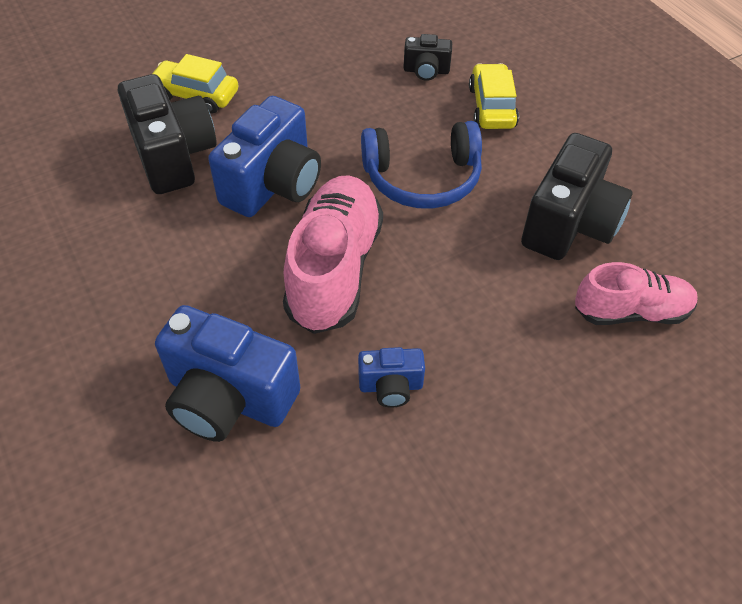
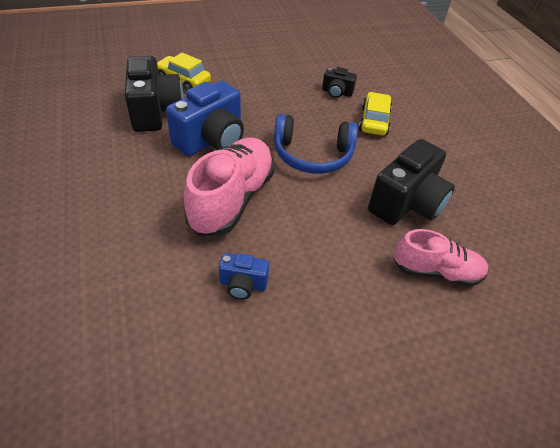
camera: 10 degrees right, 5 degrees down
blue camera [155,305,300,442] -> none

